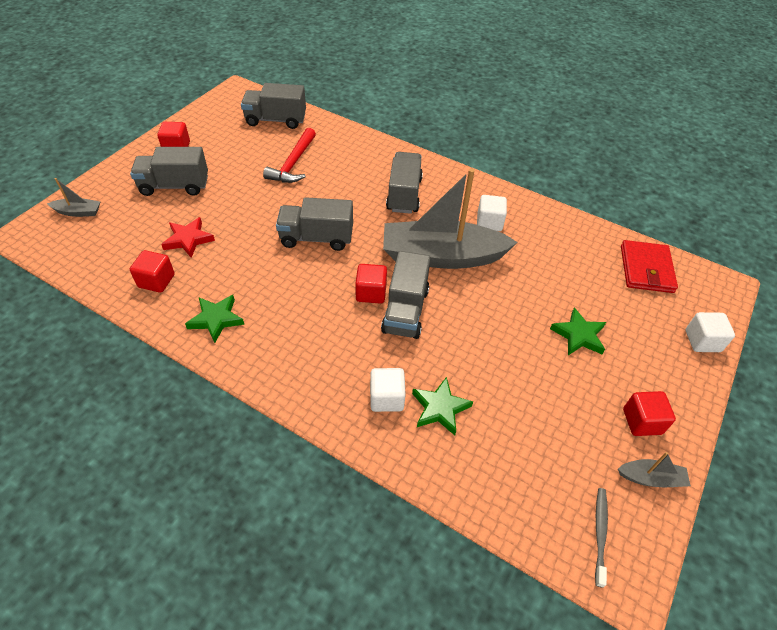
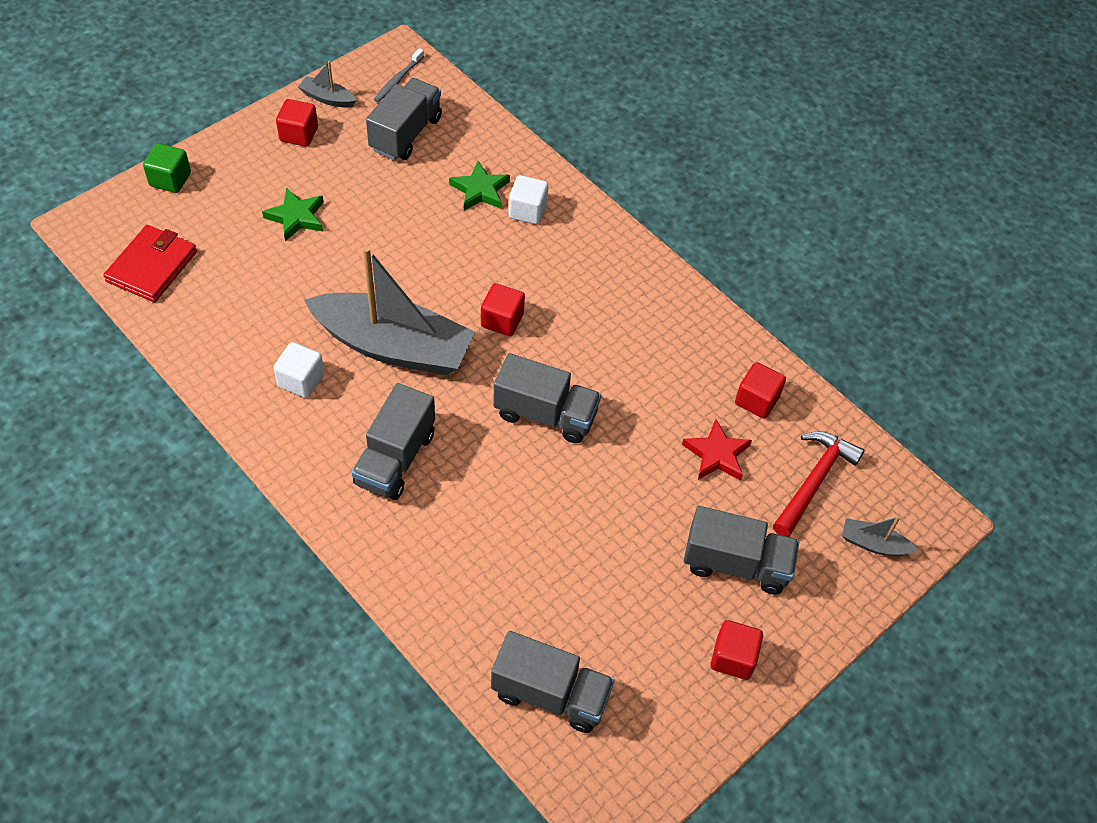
camera: 165 degrees left, 5 degrees up
green star [185,295,244,343] -> none
red hammer [263,128,316,183] -> red hammer moved to [773,431,865,537]
grey truck [381,251,431,339] -> grey truck moved to [366,78,442,160]
white cube [685,312,735,352] -> green cube [143,143,191,193]

